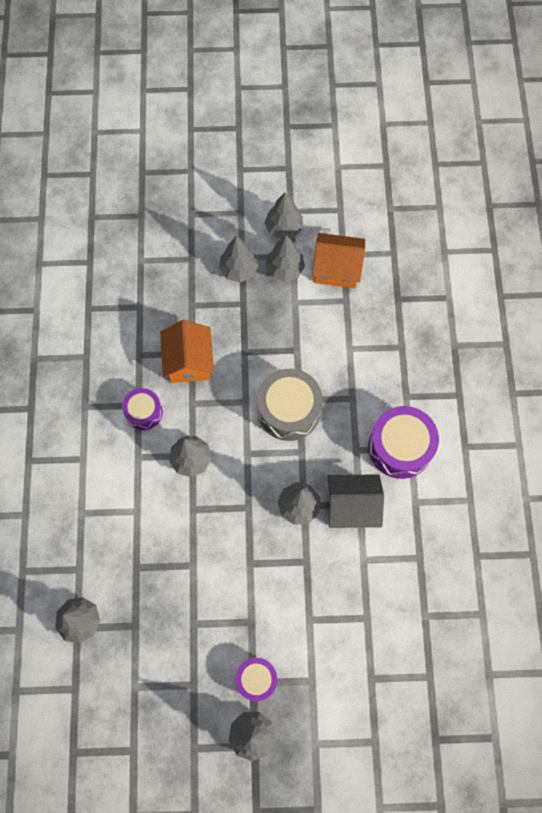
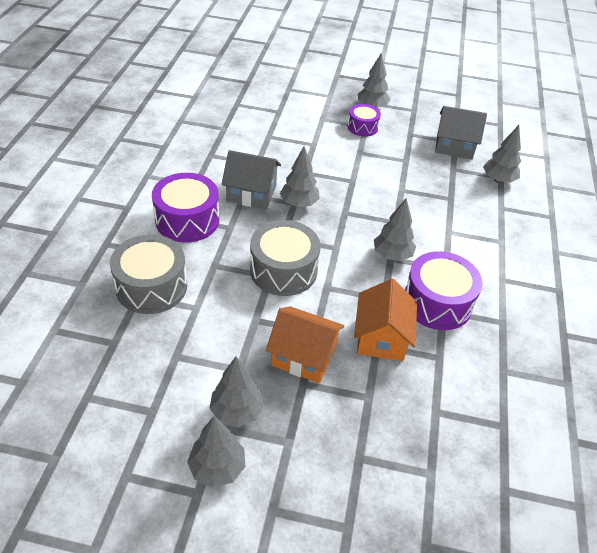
camera: 170 degrees left, 25 degrees down
purple drum [122,388,163,430] -> purple drum [405,251,483,330], size x1.71
grey tree [219,236,259,282] -> none
orange house [312,233,365,288] -> orange house moved to [266,306,345,383]
none -> grey drum [110,235,187,314]
none -> grey house [435,106,487,159]

